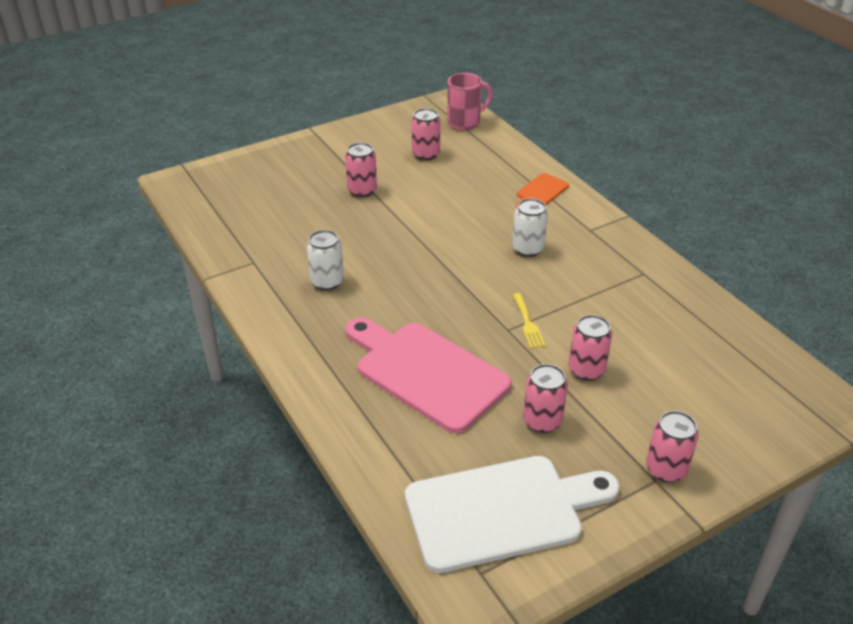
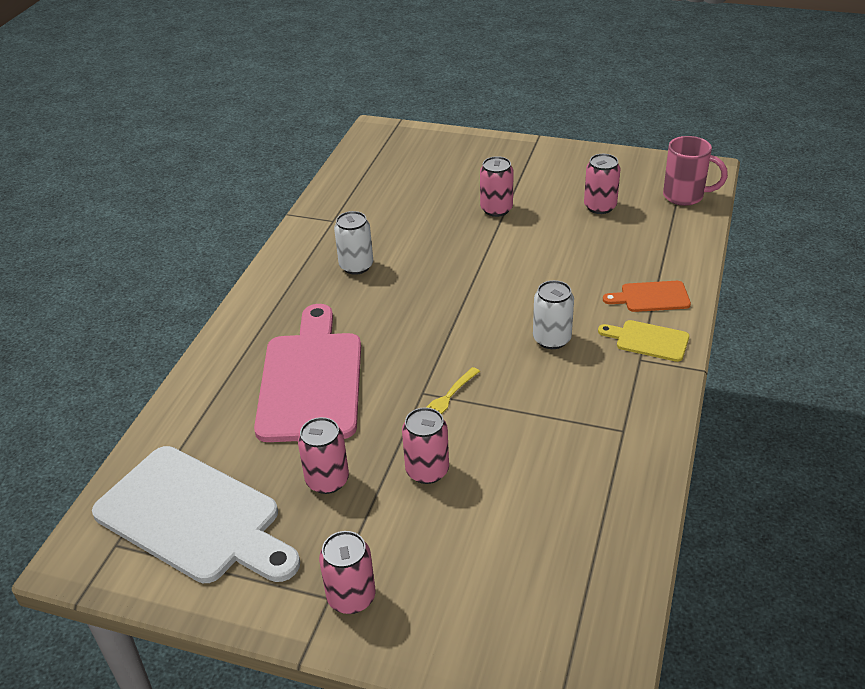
camera: 50 degrees right, 0 degrees up
none -> yellow cutting board [598,320,689,362]

